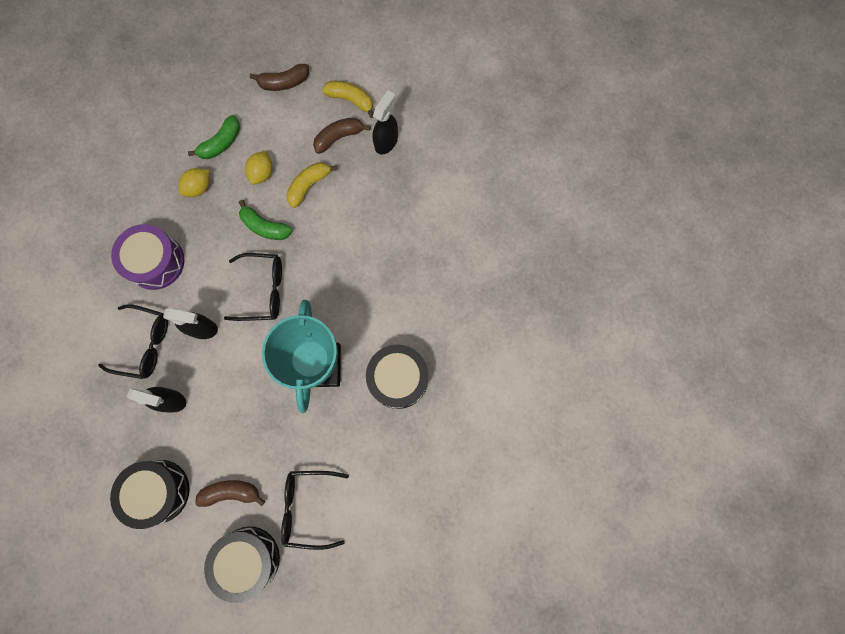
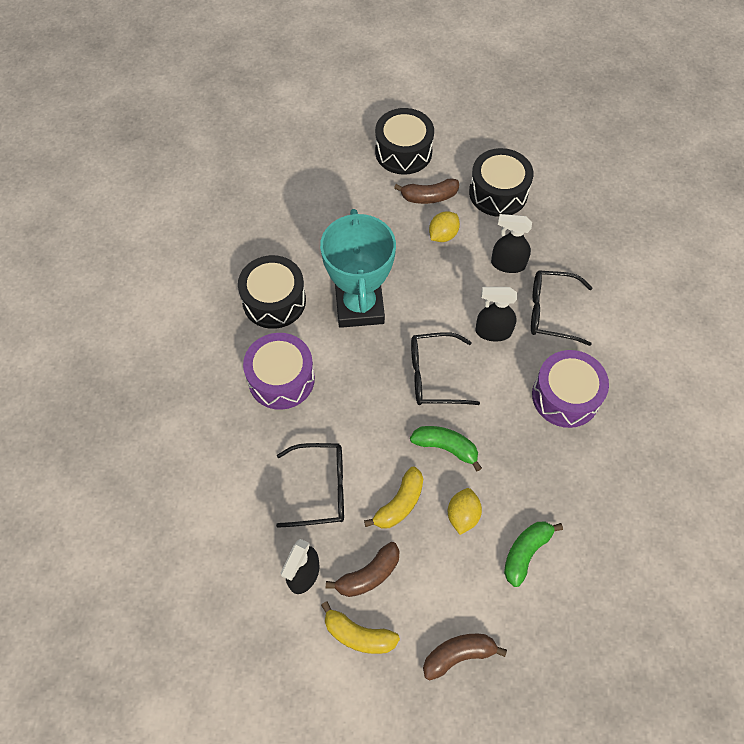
camera: 175 degrees right, 15 degrees down
yellow lemon [179,168,210,197] -> yellow lemon moved to [429,212,460,242]
black glasses [281,471,349,550] -> black glasses moved to [276,443,344,528]
none -> purple drum [243,333,315,410]

